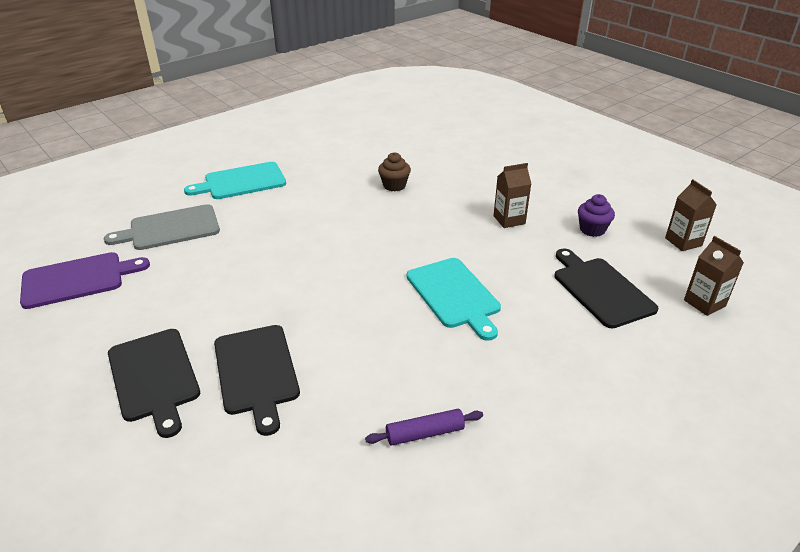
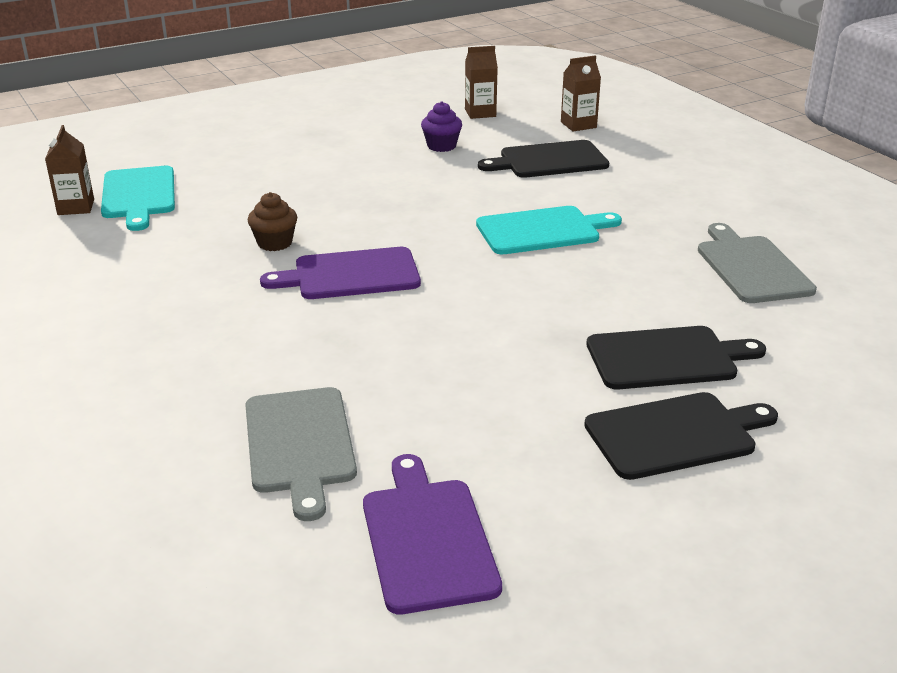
camera: 80 degrees left, 5 degrees down
turquoise cutting board [184,162,286,199] -> turquoise cutting board moved to [101,166,175,231]
purple rolling pin [365,409,483,446] -> grey cutting board [698,223,817,303]
brown carton [493,163,531,228] -> brown carton moved to [45,125,94,215]
none -> purple cutting board [260,247,421,299]

